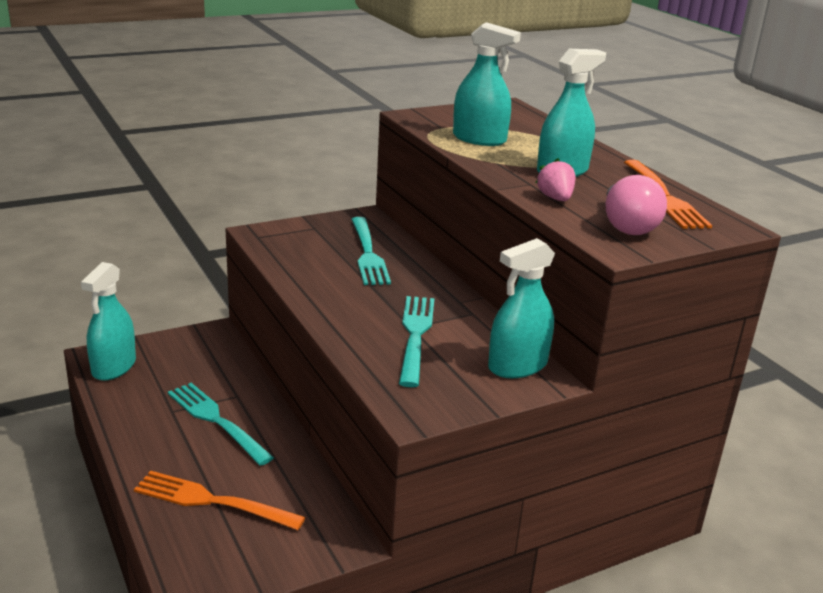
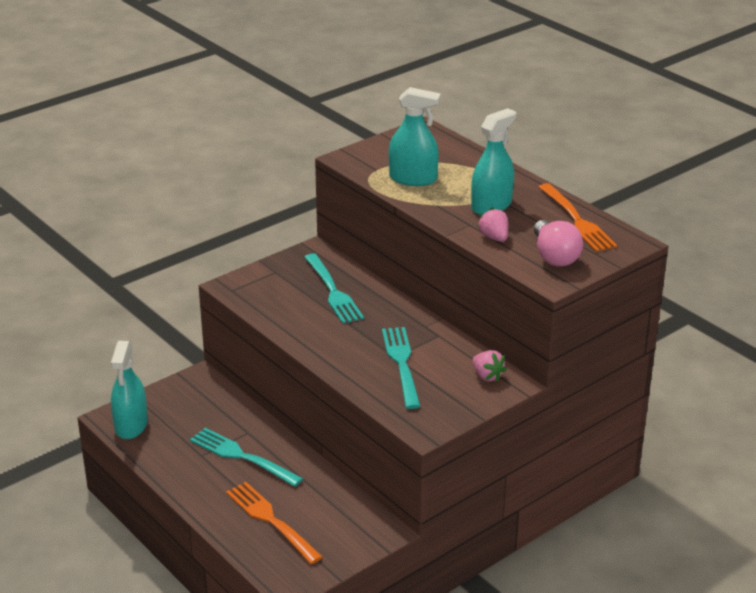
camera: 10 degrees left, 5 degrees up
orange fork [134,471,305,530] -> orange fork turned 45 degrees clockwise [226,482,323,564]
turquoise spray bottle [488,238,555,378] -> pink strawberry [472,350,507,382]

